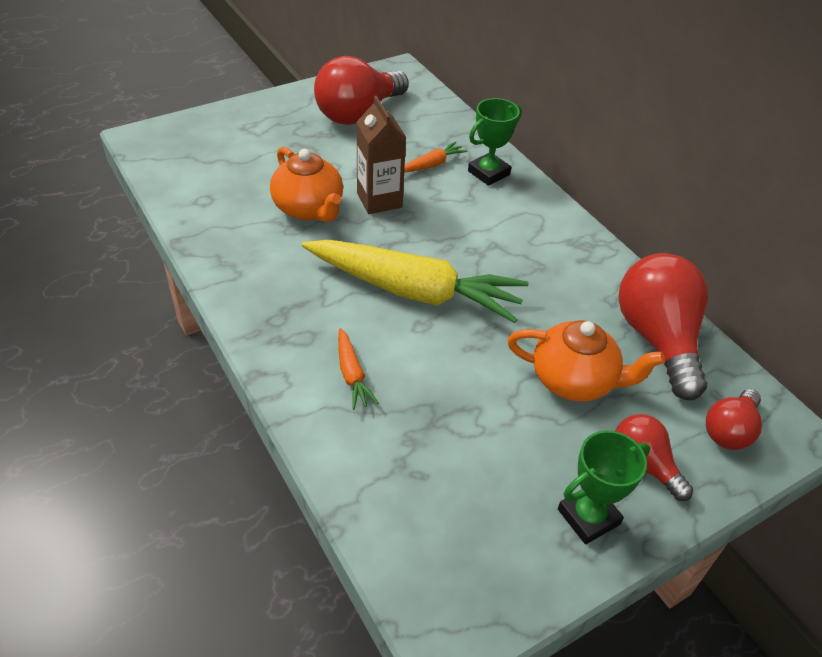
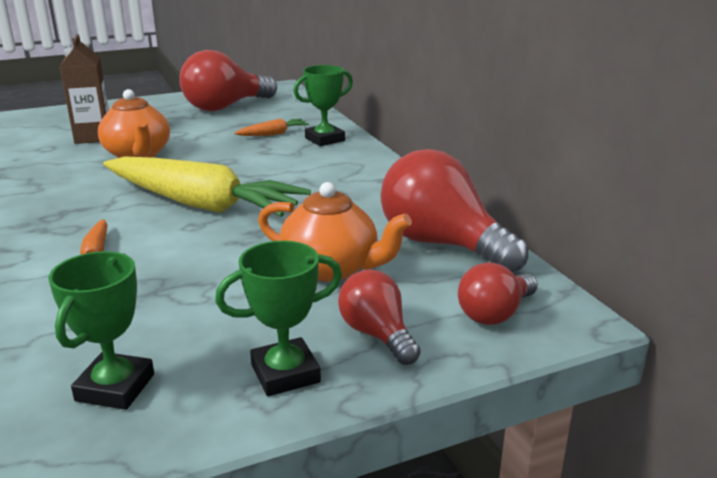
camera: 10 degrees right, 20 degrees down
brown carton [356,96,406,214] -> brown carton moved to [60,34,109,144]
red light bulb [619,253,708,400] -> red light bulb turned 45 degrees counterclockwise [381,149,528,272]
none -> green trophy [48,251,154,410]

